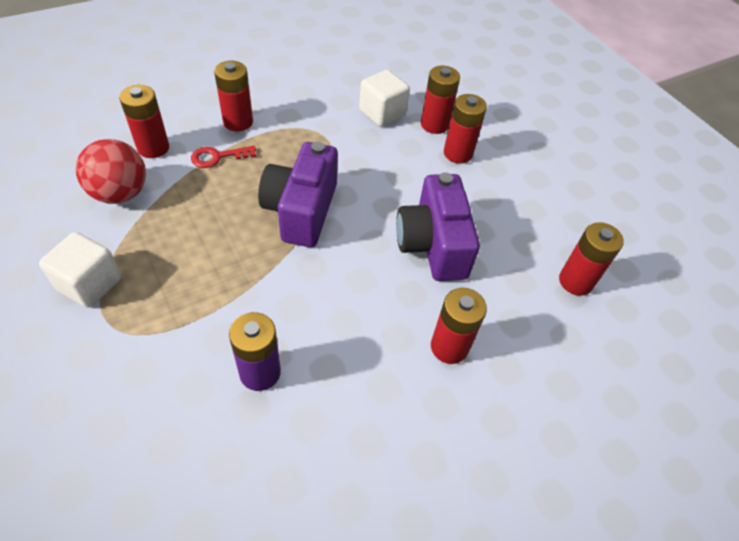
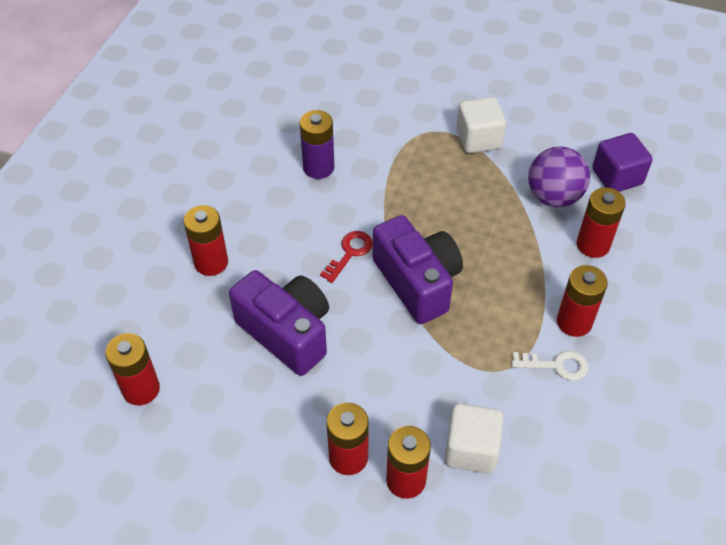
camera: 145 degrees right, 0 degrees up
red ball [76,139,146,204] -> purple ball [528,146,590,207]
red key [191,146,256,168] -> red key moved to [320,231,373,283]
none -> white key [511,351,588,381]
none -> purple cube [592,133,653,192]

